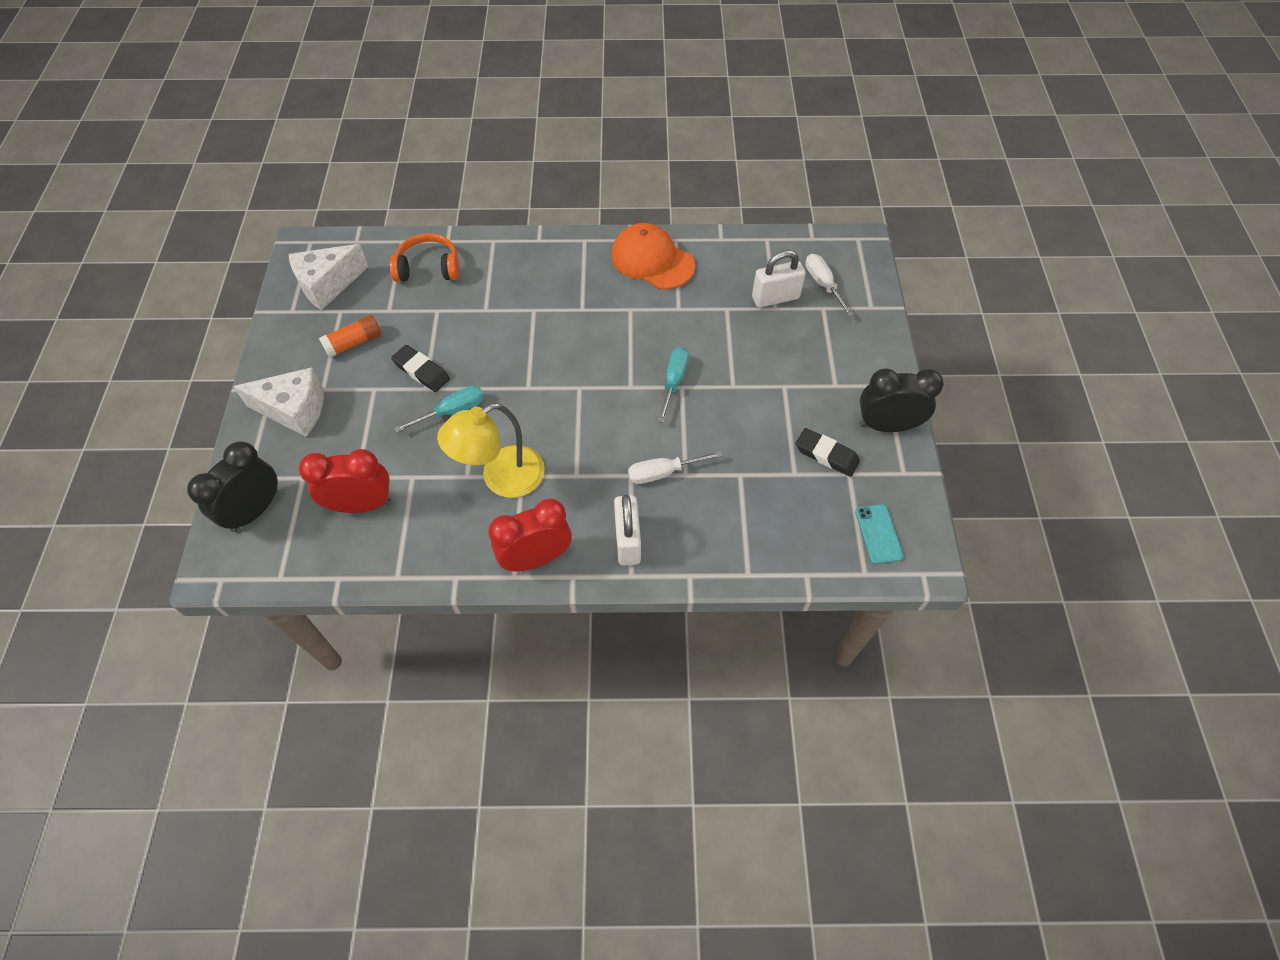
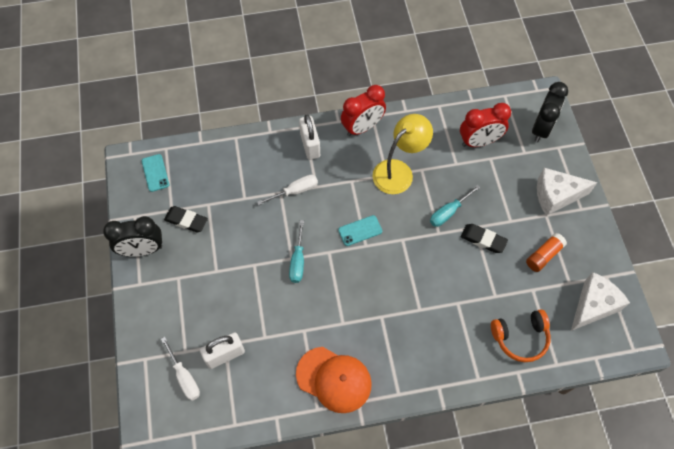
camera: 170 degrees right, 5 degrees up
none -> turquoise phone [338,215,382,246]

